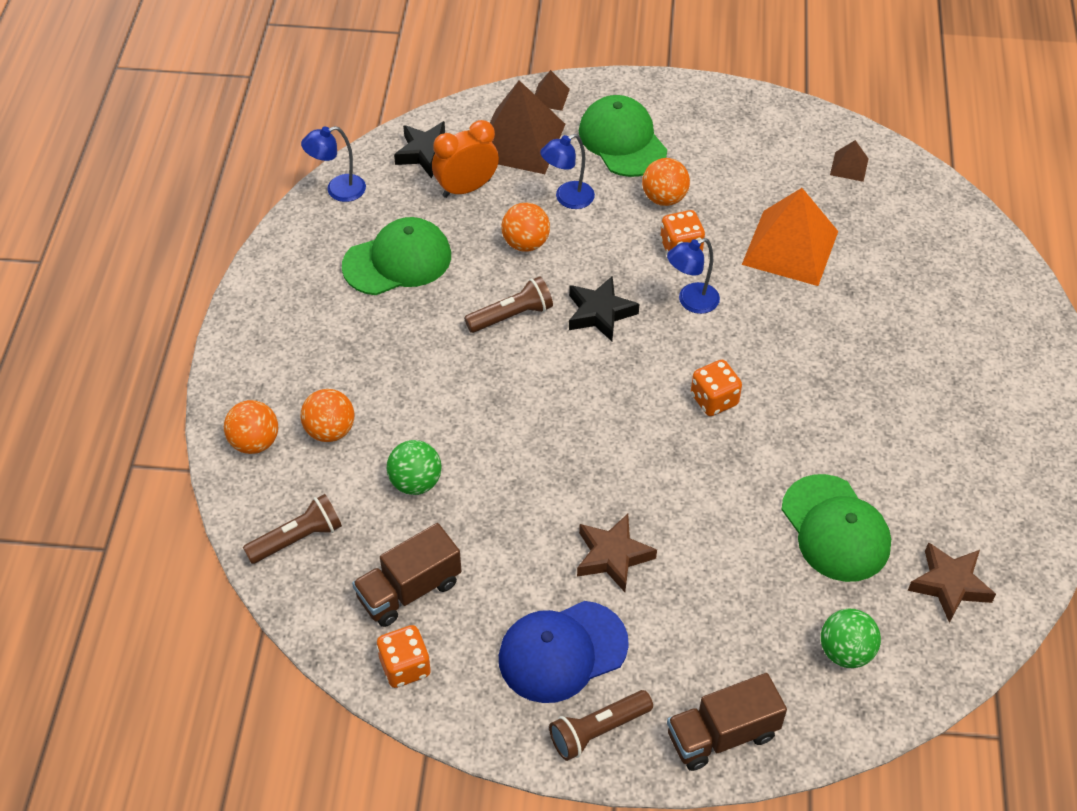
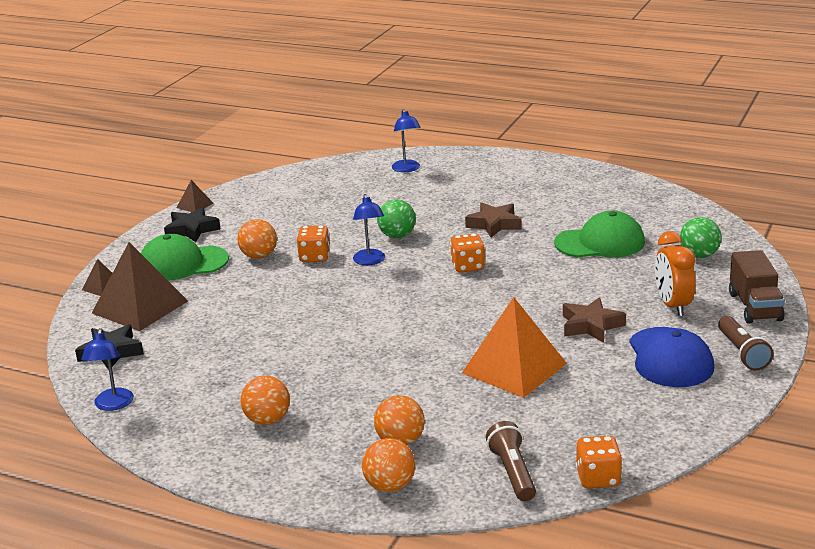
camera: 70 degrees left, 25 degrees down
green cap [342,217,451,295] -> none
brown truck [352,523,461,627] -> none
orange dice [376,625,431,688] -> orange dice moved to [576,435,622,488]
green ball [386,440,442,495] -> green ball moved to [377,200,416,238]
orange clock [432,120,499,198] -> orange clock moved to [655,231,695,316]
brown flashlight [464,276,553,333] -> none
orange ball [501,203,550,252] -> orange ball moved to [241,376,290,425]
blue lamp [540,134,595,209] -> blue lamp moved to [392,109,421,172]
black star [569,276,639,341] -> black star moved to [164,207,220,242]
orange pyramid [742,188,838,286] -> orange pyramid moved to [462,297,567,398]
brown pyramid [830,140,869,182] -> brown pyramid moved to [176,180,213,212]
brown star [908,542,996,623] -> brown star moved to [465,202,521,238]

